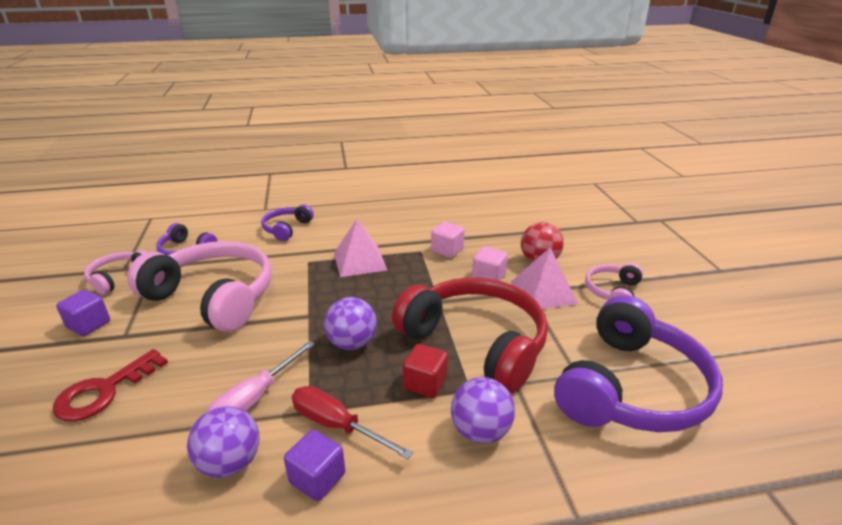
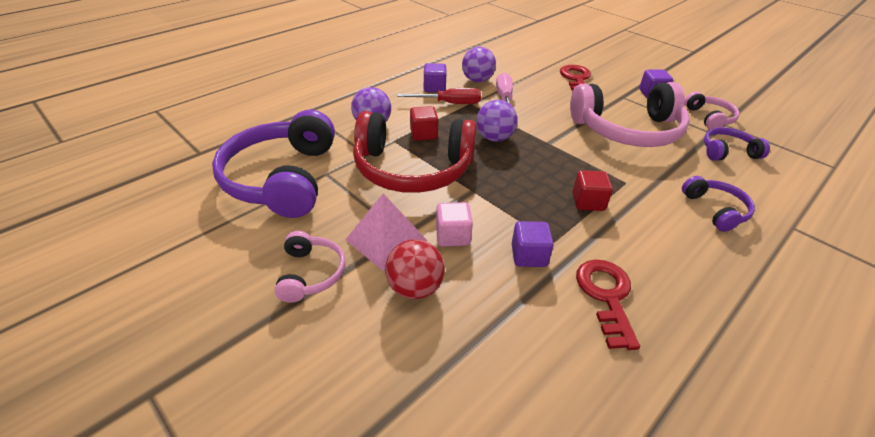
camera: 145 degrees right, 10 degrees up
pink pyramid [334,219,387,277] -> red cube [572,170,613,211]
pink cube [431,222,465,258] -> purple cube [512,221,554,267]
none -> red key [576,260,640,350]

